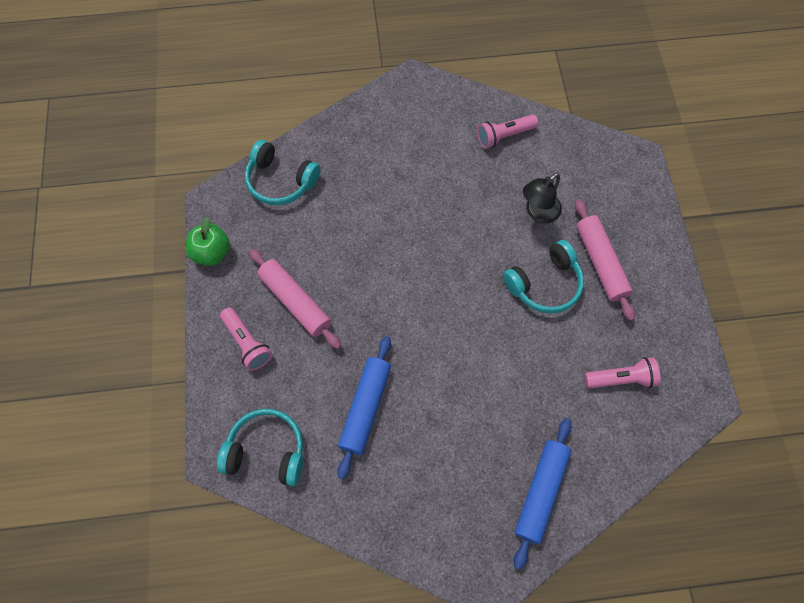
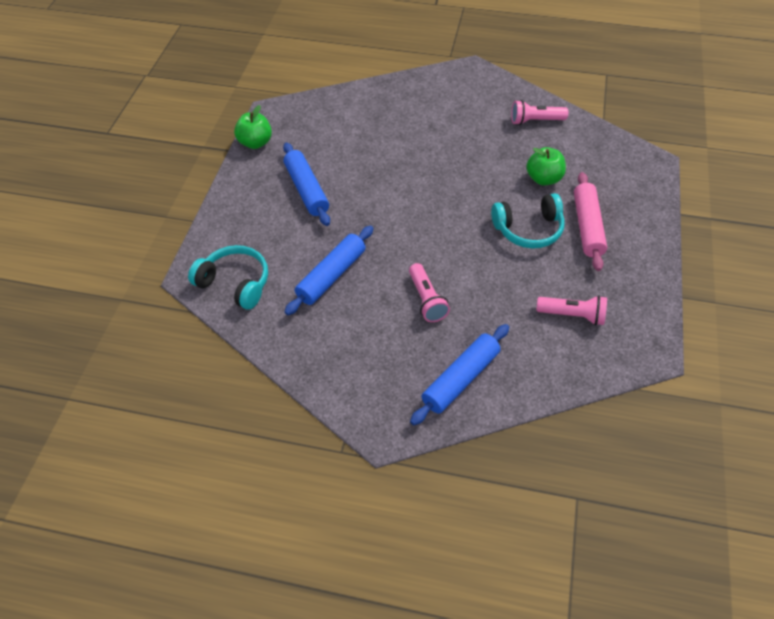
camera: 20 degrees right, 15 degrees down
pink flashlight [220,307,272,371] -> pink flashlight moved to [409,263,450,322]
turquoise headphones [245,140,321,205] -> none
pink rolling pin [249,249,341,349] -> blue rolling pin [283,142,330,226]
black lamp [523,173,562,223] -> green apple [526,147,566,185]

